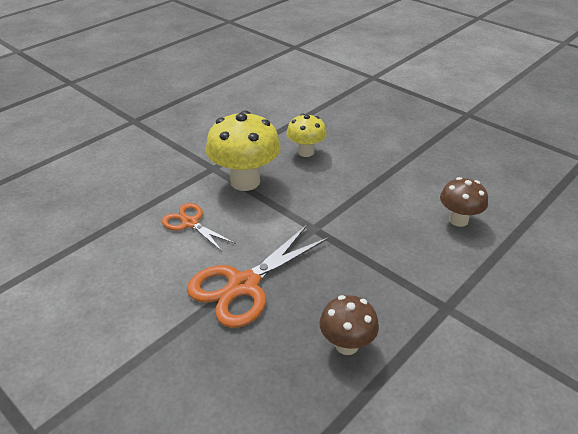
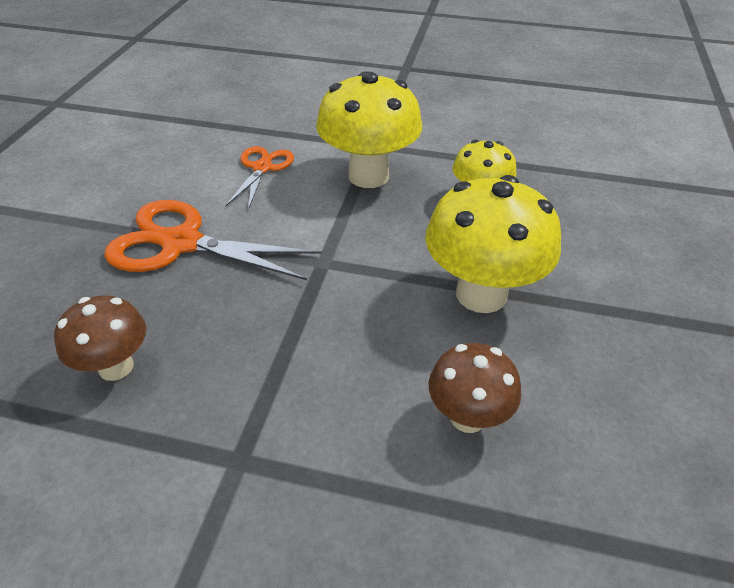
camera: 60 degrees right, 5 degrees up
none -> yellow mushroom [425,175,561,313]

